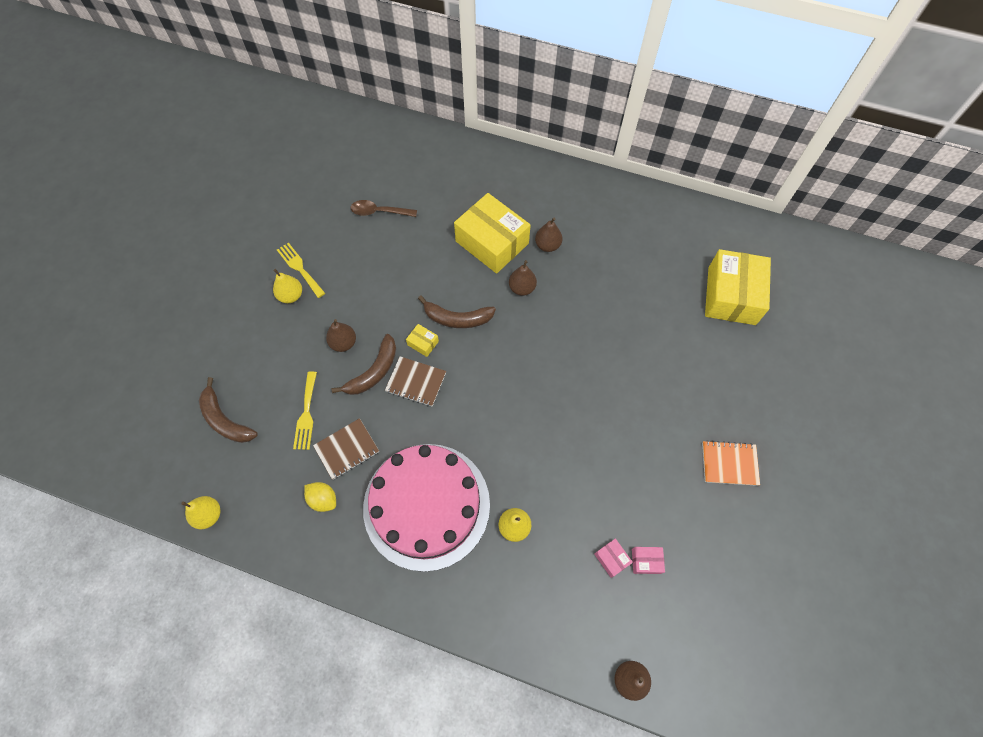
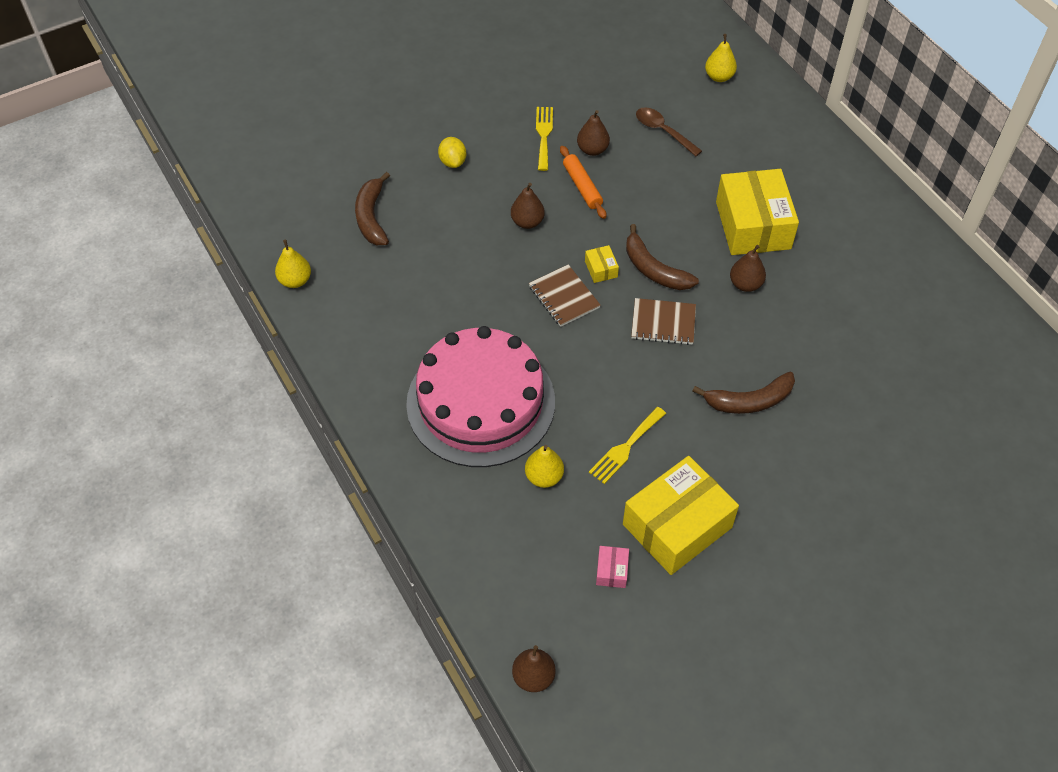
camera: 40 degrees right, 10 degrees down
yellow pear [273,269,302,303] -> yellow pear moved to [705,34,737,82]
yellow fork [293,371,317,450] -> yellow fork moved to [589,407,666,484]
yellow lemon [304,482,336,512] -> yellow lemon moved to [438,137,466,168]
brown notebook [313,418,379,479] -> brown notebook moved to [631,298,696,345]
brown banana [332,334,396,395] -> brown banana moved to [693,372,795,414]
brown pear [535,218,563,252] -> brown pear moved to [577,110,610,156]
pink box [632,547,665,574] -> none
orange notebook [702,440,760,486] -> none
yellow box [705,249,771,325] -> yellow box moved to [623,456,739,575]
none -> orange rolling pin [560,146,606,219]

